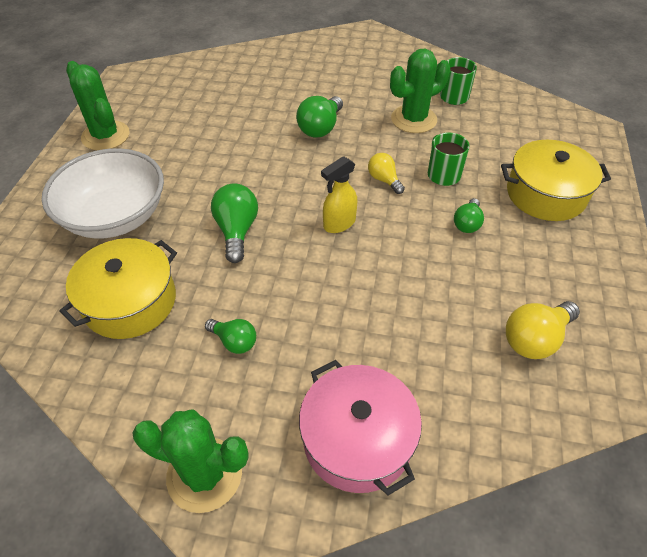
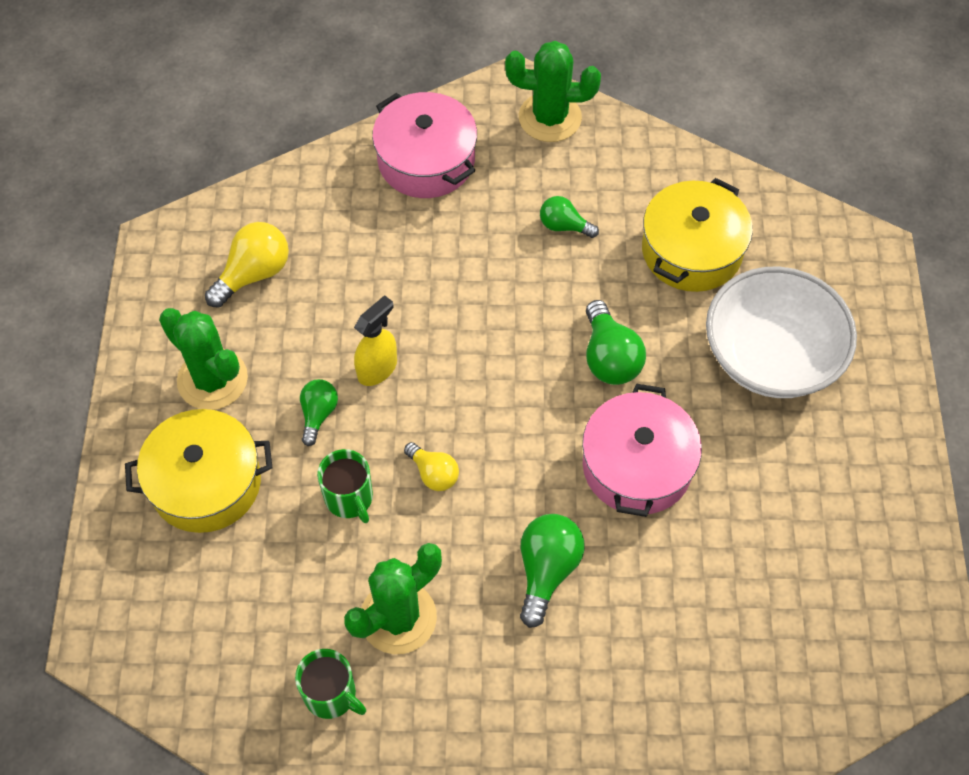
camera: 170 degrees right, 10 degrees up
green cactus [66,61,130,150] -> green cactus moved to [159,308,248,410]
yellow spray bottle [321,156,357,233] -> yellow spray bottle moved to [354,295,397,386]
none -> pink pot [582,384,702,517]

